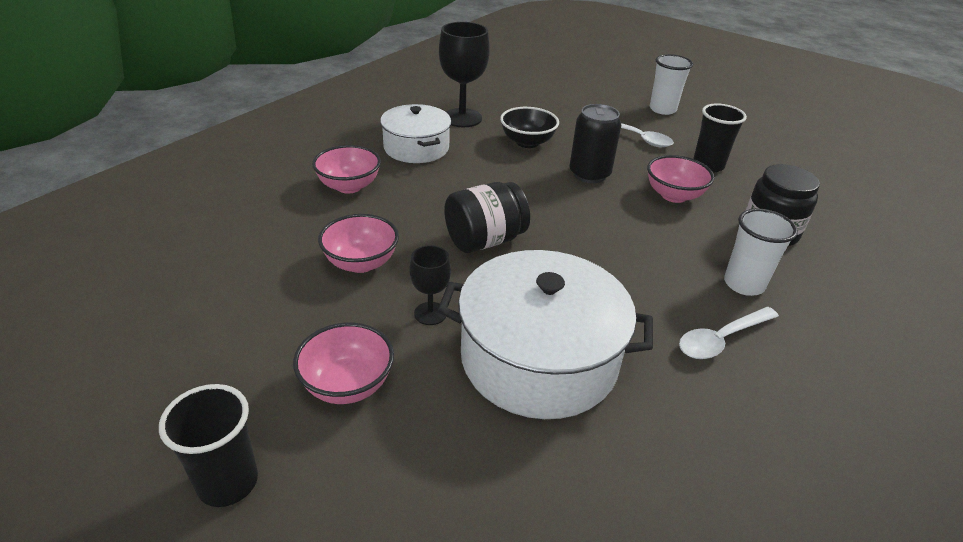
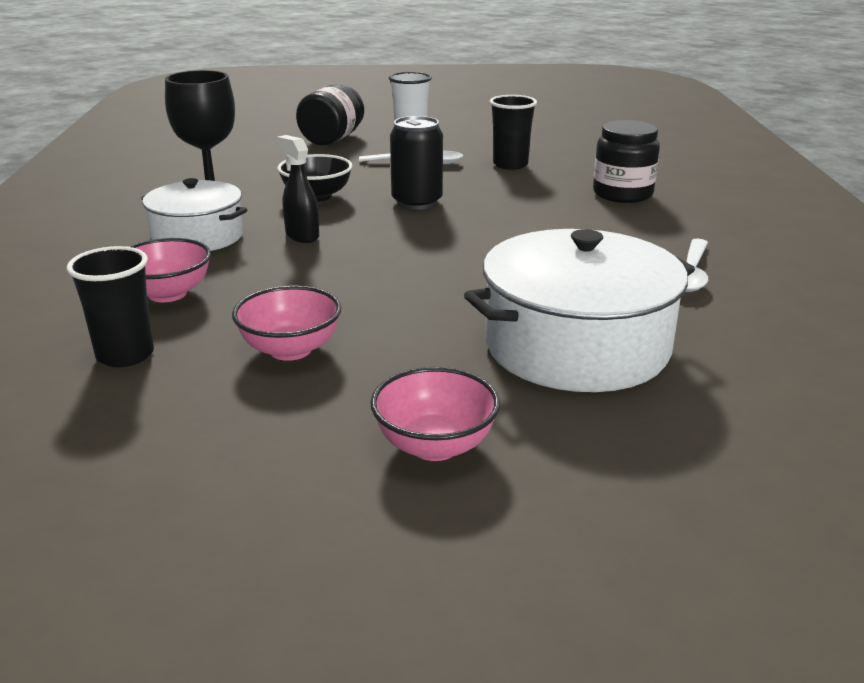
camera: 35 degrees left, 10 degrees down
black cup [159,384,258,507] -> black cup moved to [67,246,154,367]
black goblet [410,245,451,325] -> none
black jar [444,182,530,253] -> black jar moved to [296,85,364,145]
pink bowl [647,155,714,203] -> none
white cup [724,209,798,296] -> none
none -> black spray bottle [277,135,319,243]

